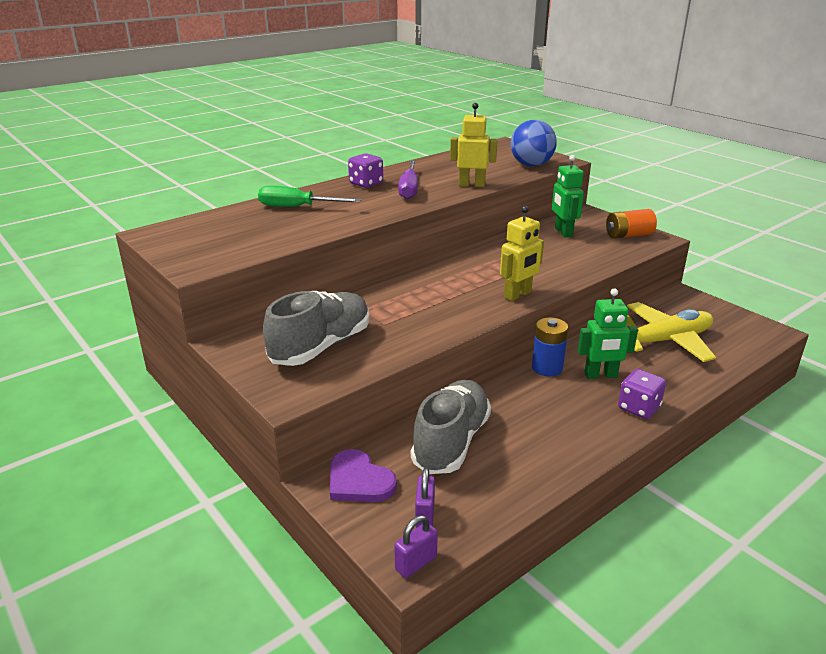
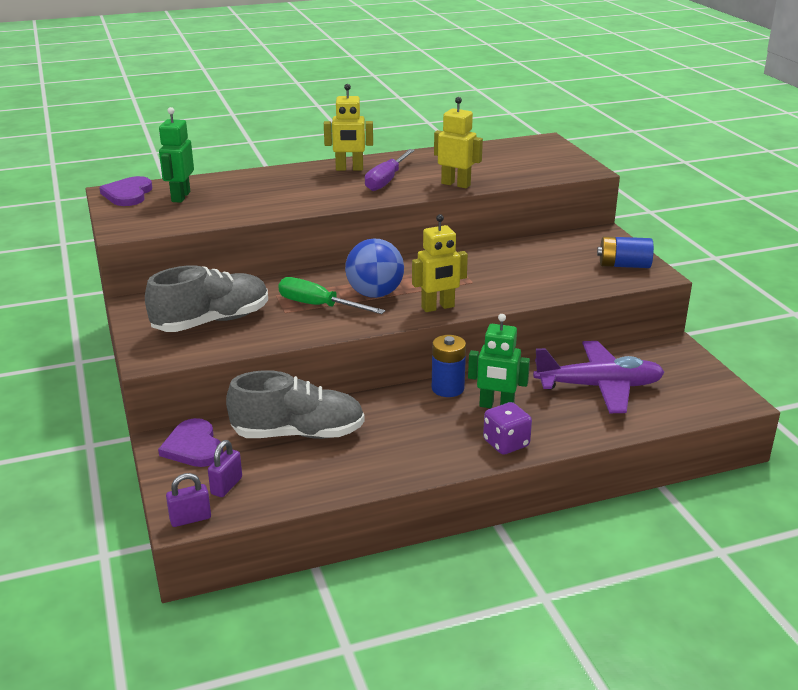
camera: 20 degrees right, 0 degrees up
green screwdriver [258,186,362,207] -> green screwdriver moved to [278,277,385,314]
purple dice [348,153,383,188] -> yellow robot [324,84,373,171]
grey shoe [411,380,491,474] -> grey shoe turned 45 degrees clockwise [226,370,365,439]
blue ball [511,120,556,166] -> blue ball moved to [345,238,404,298]
green robot [552,155,584,237] -> green robot moved to [159,107,194,203]
orange battery [606,209,657,239] -> blue battery [597,236,654,268]
yellow plane [626,302,716,362] -> purple plane [533,341,665,413]
none -> purple heart [99,176,152,206]

